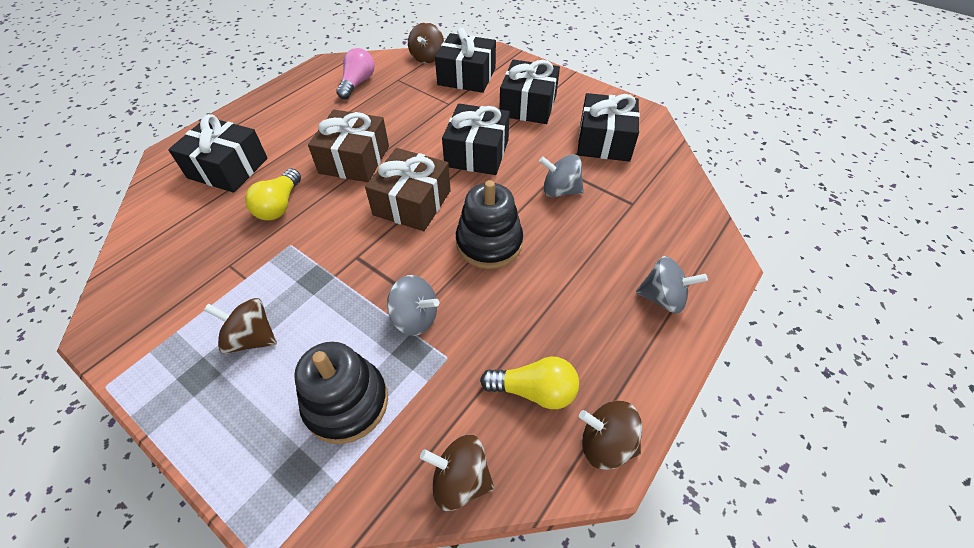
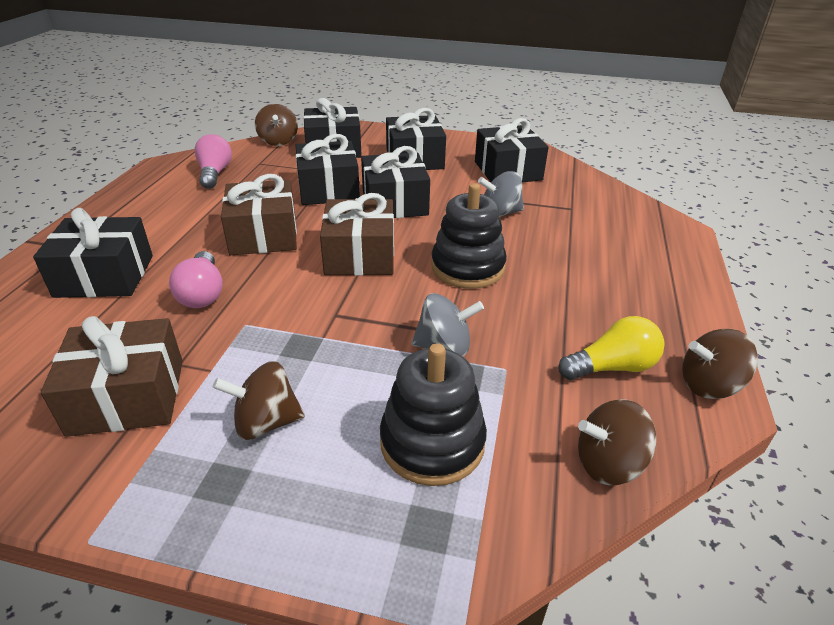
camera: 25 degrees left, 15 degrees down
yellow light bulb [245,169,301,220] -> pink light bulb [169,251,223,308]
grey spinning top [636,256,708,314] -> none
none -> brown gift [41,316,183,437]
none -> black gift [295,134,360,205]

